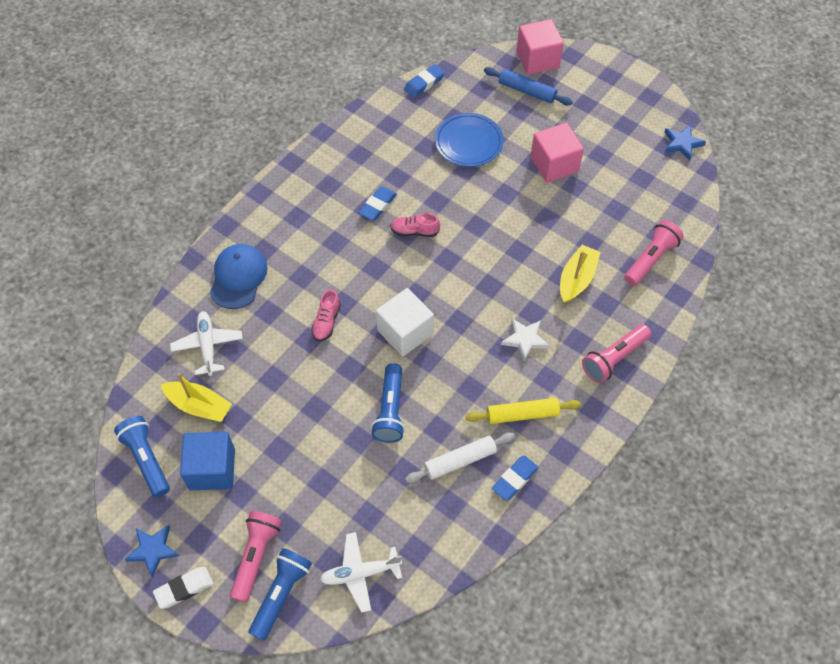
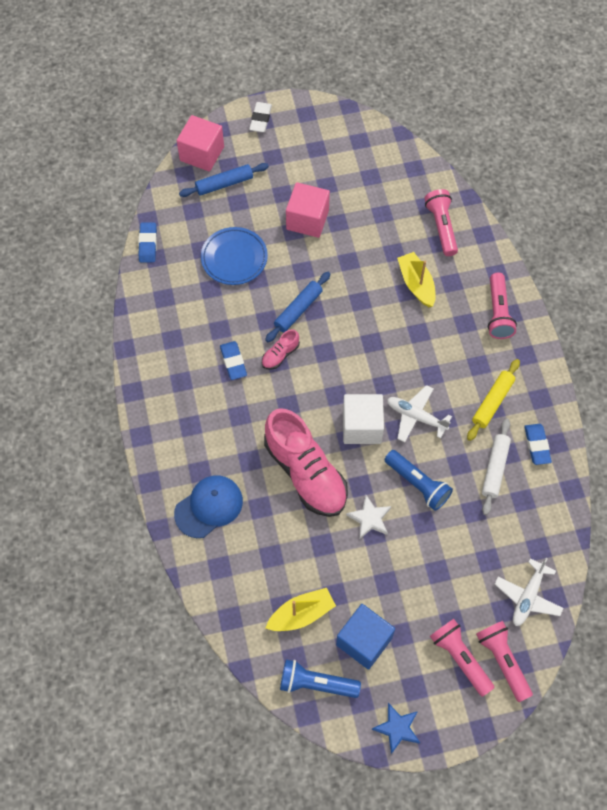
camera: 50 degrees left, 5 degrees up
white eraser [153,567,213,609] -> white eraser moved to [249,102,272,132]
white plane [170,311,243,376] -> white plane moved to [387,385,452,442]
blue cap [210,244,268,309] -> blue cap turned 90 degrees clockwise [174,475,243,538]
blue flashlight [249,548,312,641] -> pink flashlight [476,621,533,702]
pink shoe [311,289,341,341] -> pink shoe [264,409,348,517], size x2.33
white star [501,318,549,362] -> white star moved to [346,495,391,539]
blue star [664,125,706,161] -> none
none -> blue rolling pin [265,272,330,342]

